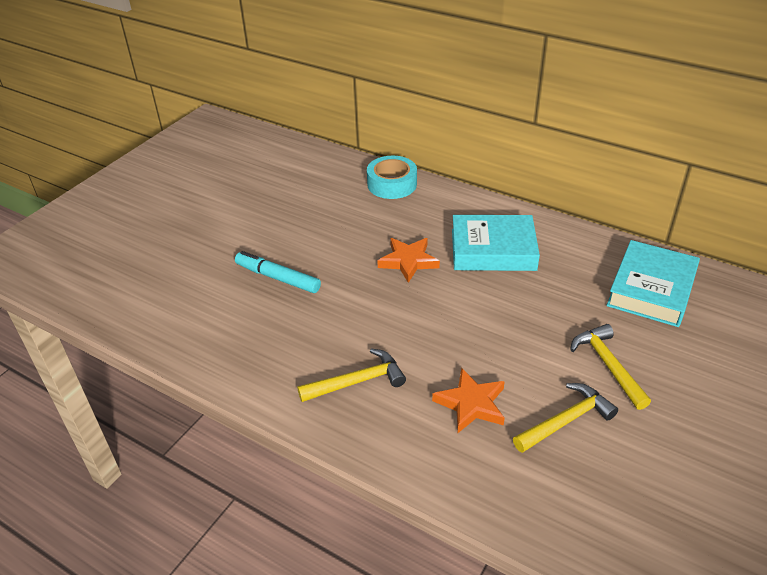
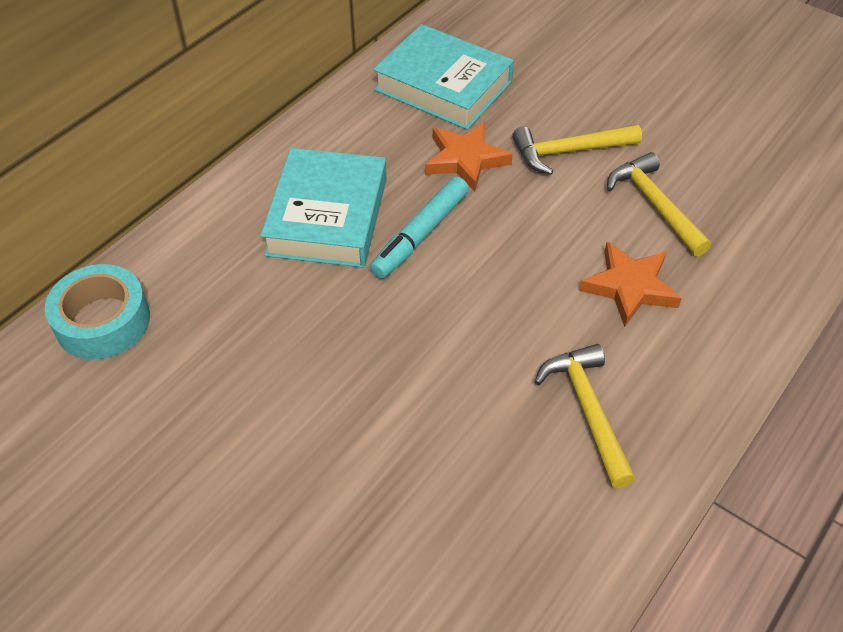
camera: 85 degrees left, 10 degrees up
turquoise marker [235,251,321,293] -> turquoise marker moved to [370,177,469,279]
orange star [378,238,440,283] -> orange star moved to [425,122,513,192]

